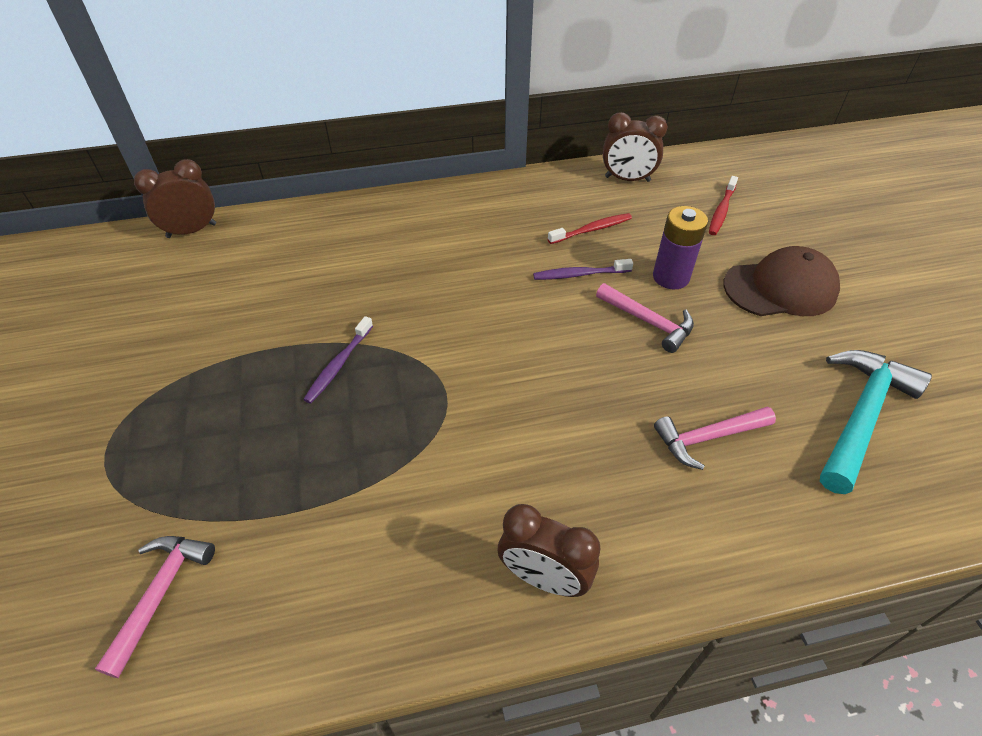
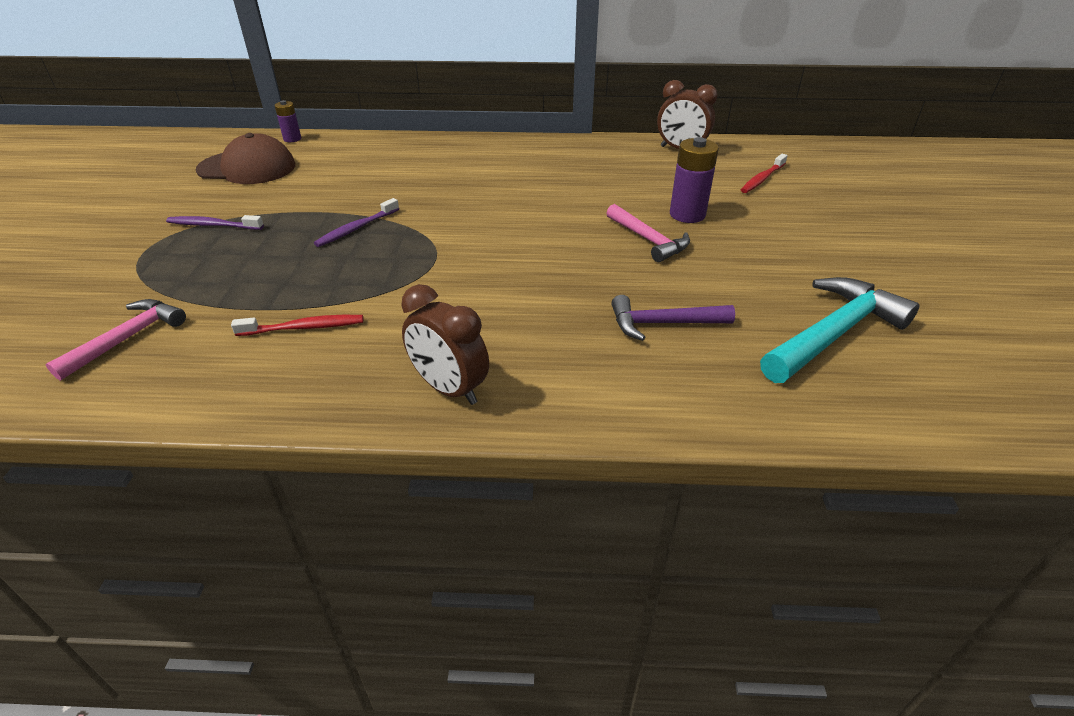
camera: 15 degrees right, 10 degrees down
brown clock [134,159,216,238] -> purple battery [275,100,301,142]
purple toothbrush [533,259,633,280] -> purple toothbrush moved to [166,215,264,230]
red toothbrush [548,213,632,244] -> red toothbrush moved to [231,315,363,336]
pink hammer [654,406,776,470] -> purple hammer [611,295,735,341]
brown cap [723,246,840,316] -> brown cap moved to [196,133,295,184]

